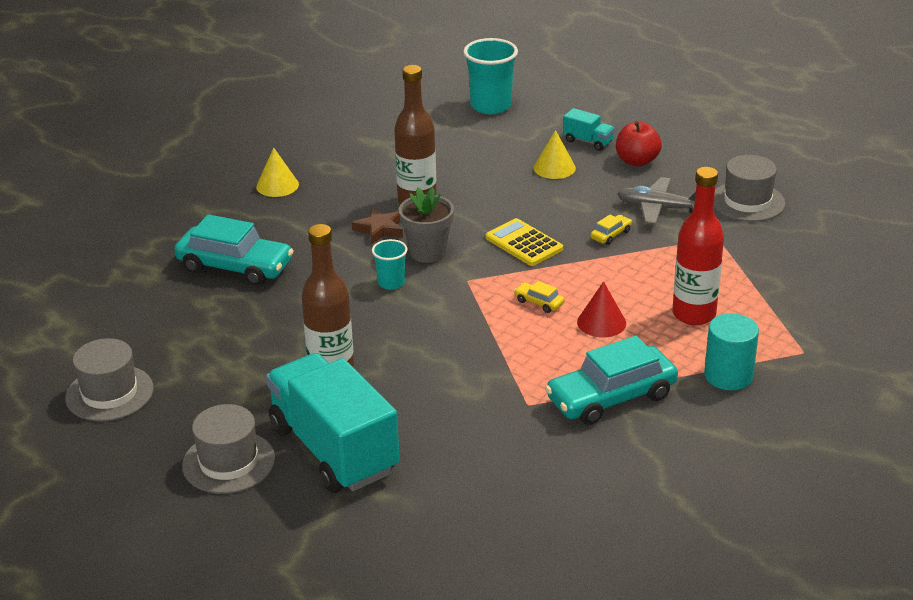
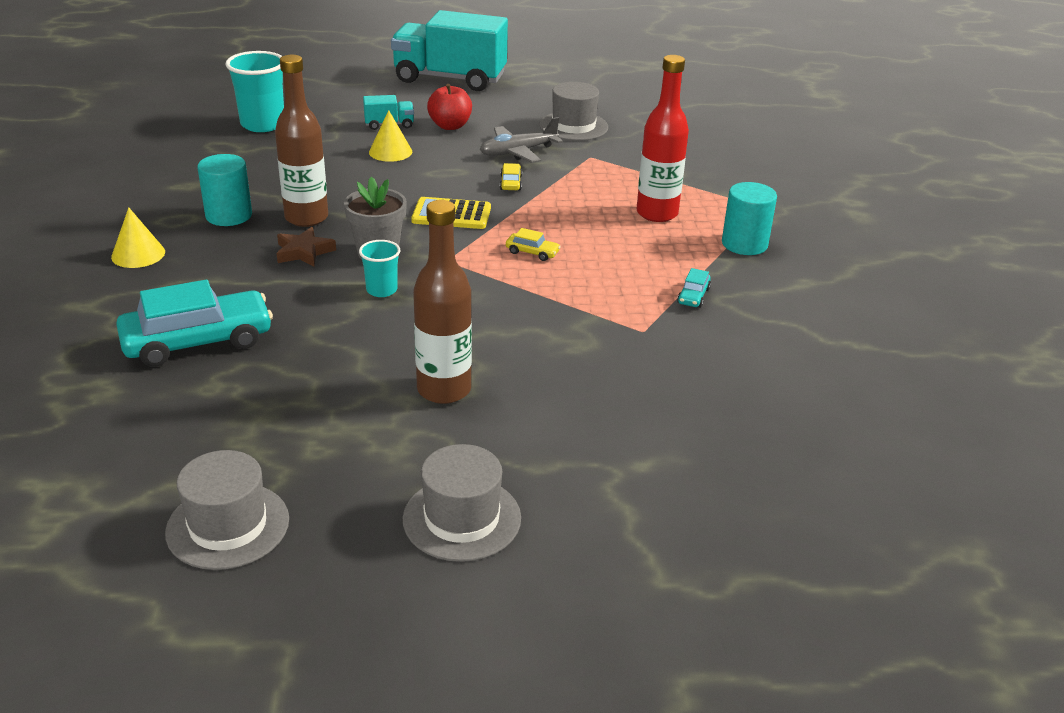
camera: 45 degrees left, 0 degrees up
turquoise truck [266,353,400,493] -> turquoise truck moved to [391,10,508,91]
yellow car [514,281,565,313] -> yellow car turned 150 degrees counterclockwise [506,228,561,261]
turquoise car [545,336,678,425] -> turquoise car [677,268,711,307], size x0.42
red cone [577,281,626,337] -> none
none -> turquoise cylinder [197,154,252,226]

